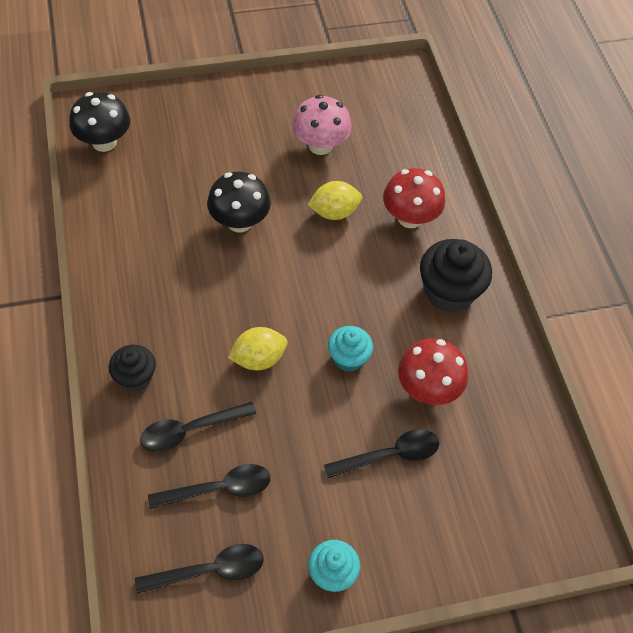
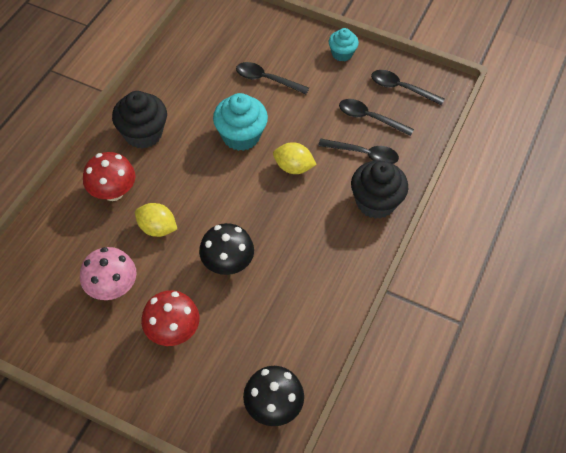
camera: 140 degrees left, 0 degrees up
black cupcake [109,345,156,392] -> black cupcake [351,161,408,219], size x1.66
turquoise cupcake [328,326,373,372] -> turquoise cupcake [213,93,268,151], size x1.66
red mushroom [398,339,468,405] -> red mushroom moved to [141,290,199,346]

